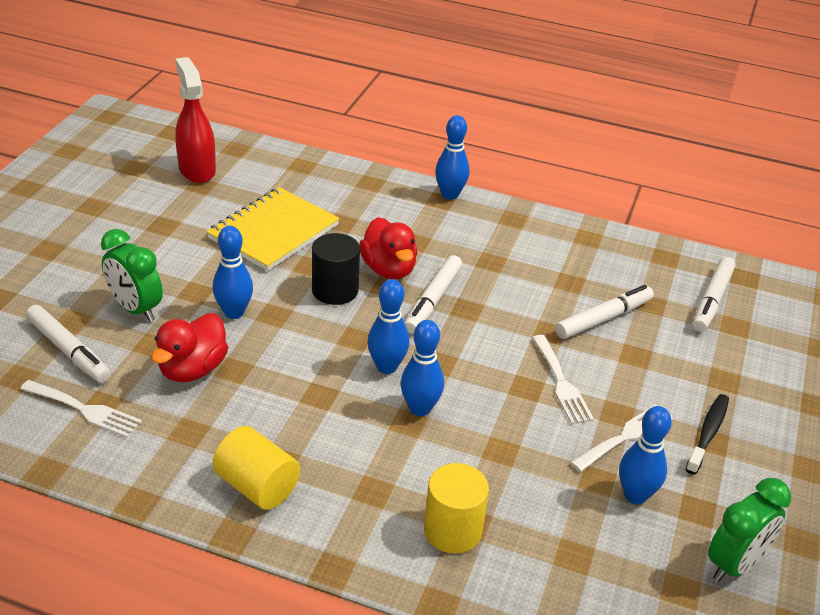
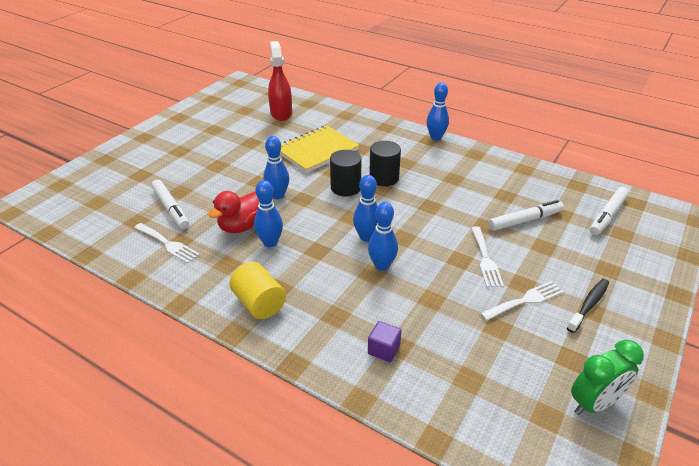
camera: 15 degrees right, 0 degrees up
green clock [101,229,163,322] -> none
red duck [359,217,417,279] -> black cylinder [369,141,401,186]
white marker [404,255,462,334] -> none
yellow cylinder [424,463,489,554] -> purple cube [368,321,402,362]
blue bowling pin [619,406,672,504] -> blue bowling pin moved to [254,180,283,247]

